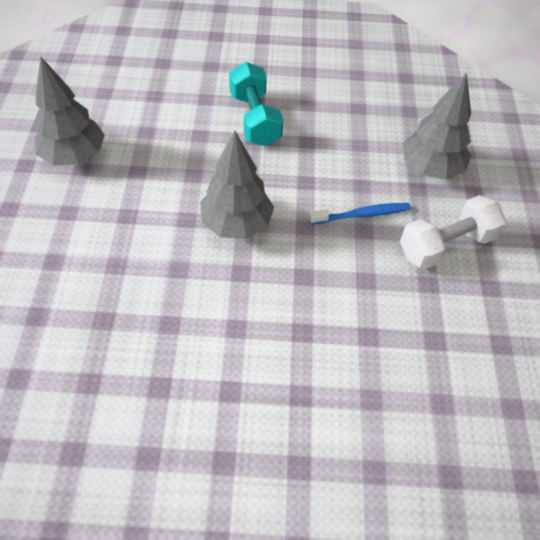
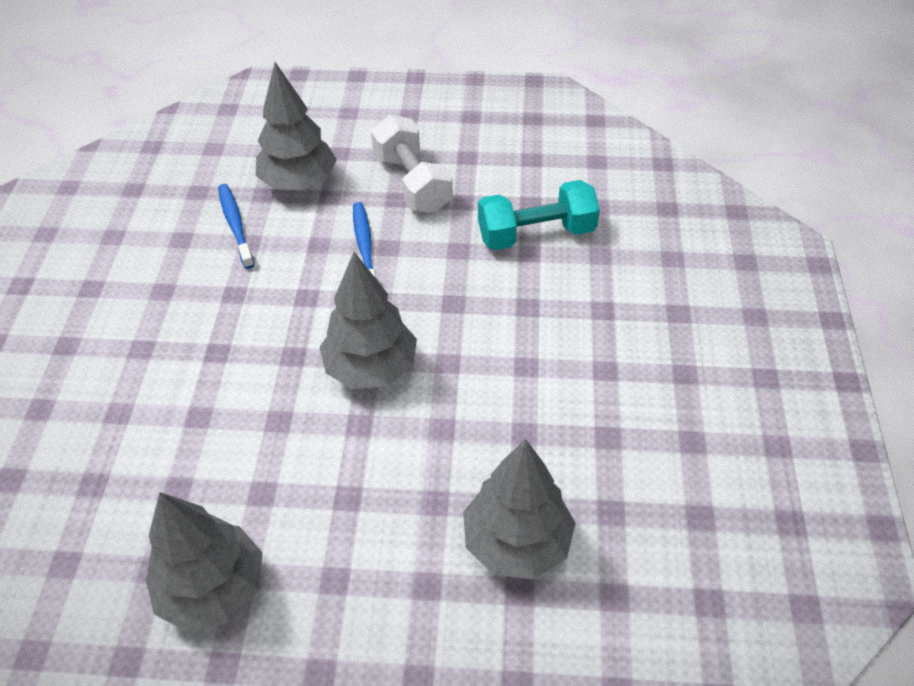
camera: 85 degrees left, 5 degrees down
turquoise dumbbell [229,62,283,146] -> turquoise dumbbell moved to [478,180,600,250]
none -> blue toothbrush [218,184,255,269]
none -> grey tree [463,439,576,579]

